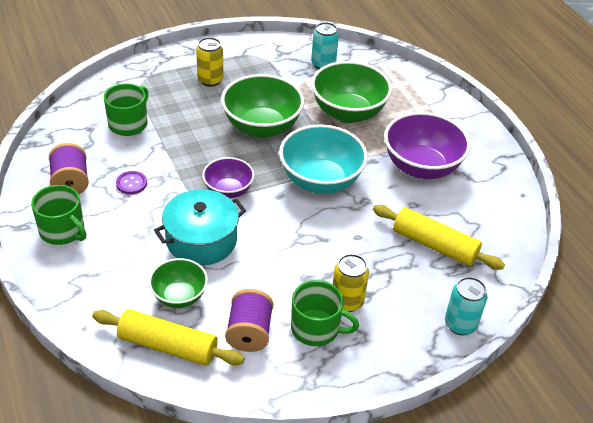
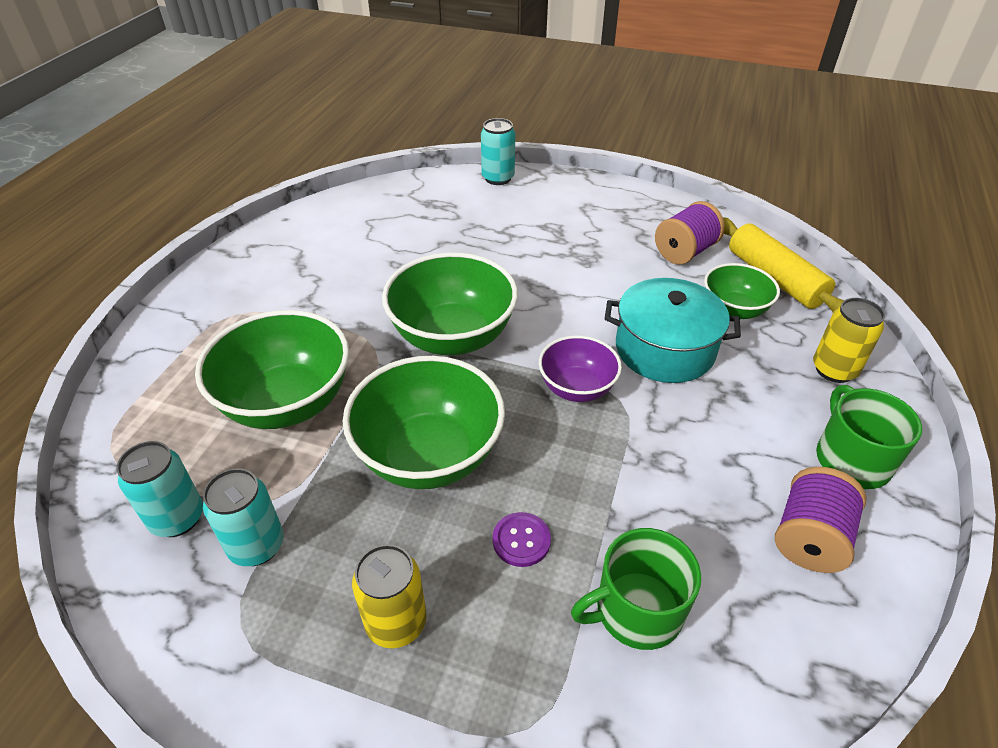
camera: 135 degrees left, 0 degrees up
purple button [116,171,147,194] -> purple button moved to [493,512,551,567]
turquoise bowl [279,124,368,194] -> green bowl [382,252,518,355]
green mug [291,280,359,346] -> none
yellow can [333,254,369,312] -> yellow can moved to [813,298,885,383]
yellow rolling pin [373,205,505,270] -> none
purple bowl [384,112,471,179] -> none
none -> turquoise can [203,468,284,566]

